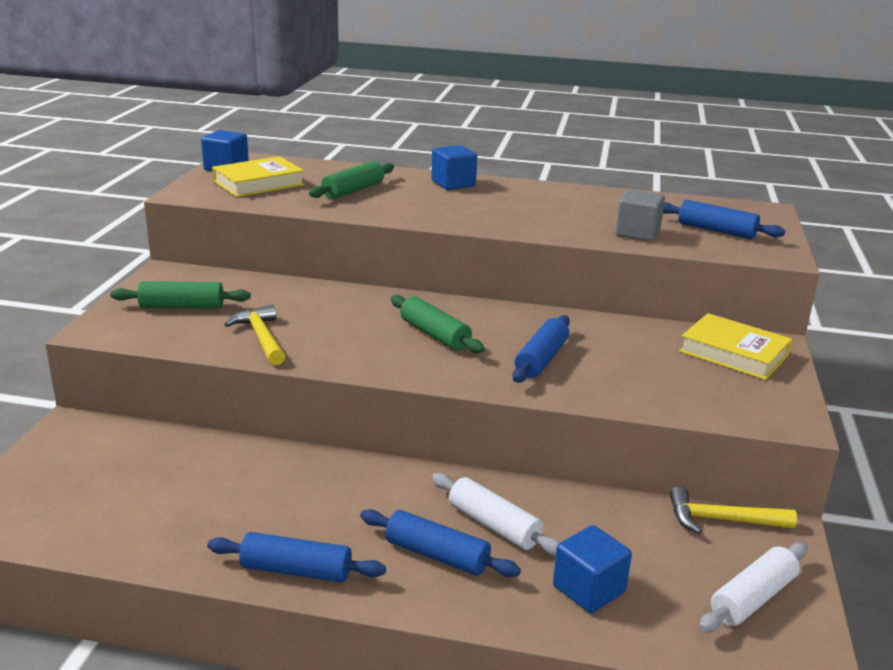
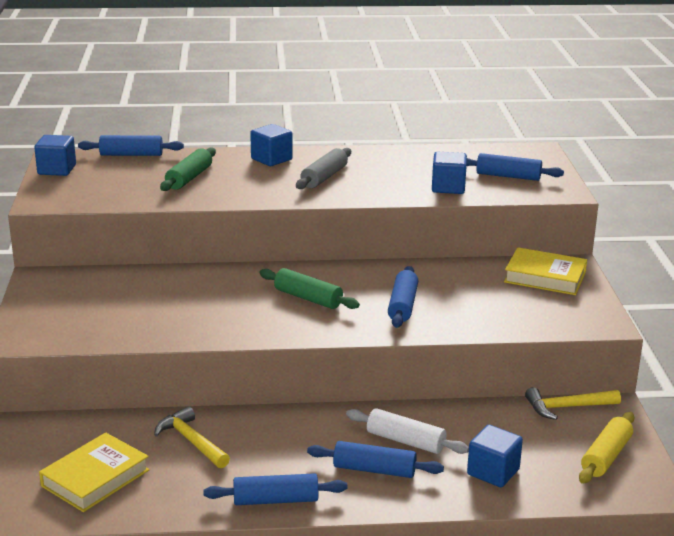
camera: 15 degrees left, 0 degrees up
green rolling pin [110,281,251,309] -> none
yellow book [212,156,305,197] -> yellow book moved to [39,432,149,512]
yellow hammer [224,305,285,365] -> yellow hammer moved to [154,406,230,469]
grey cube [616,189,665,241] -> blue cube [432,152,467,194]
white rolling pin [699,542,807,632] -> yellow rolling pin [579,412,634,484]
none -> blue rolling pin [78,135,184,156]
none -> grey rolling pin [296,148,351,189]

